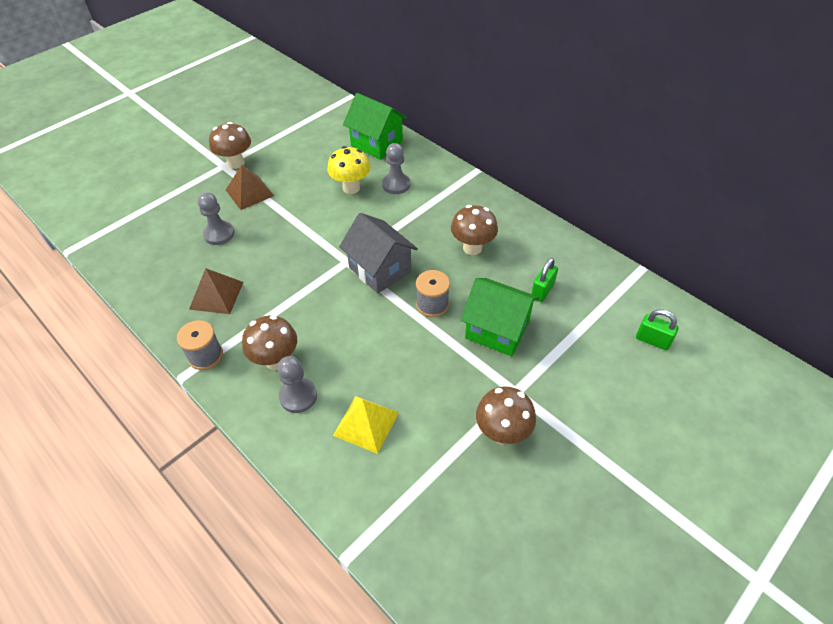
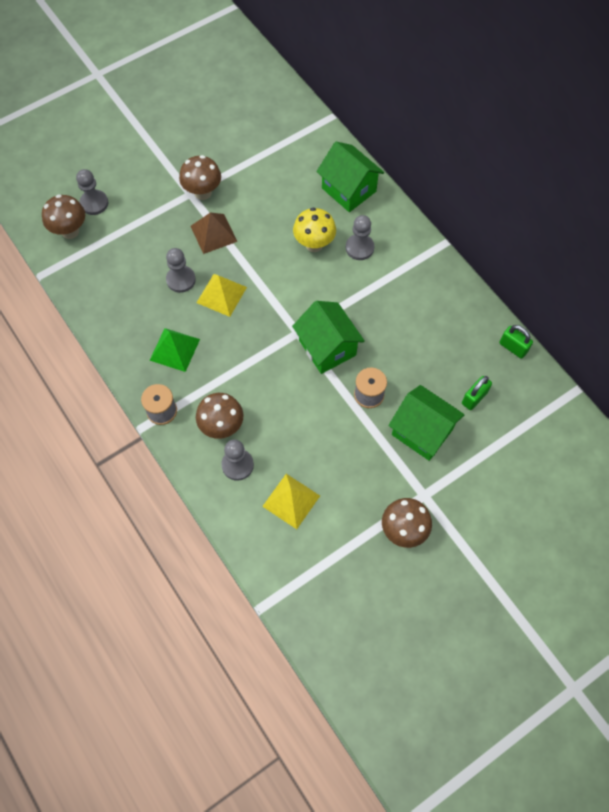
camera: 10 degrees right, 15 degrees up
brown pyramid [189,268,244,314] -> green pyramid [149,328,200,372]
grey house [339,213,418,294] -> green house [292,301,365,374]
brown mushroom [451,205,498,255] -> brown mushroom moved to [42,194,85,239]
green padlock [636,309,678,350] -> green padlock moved to [500,325,533,359]
none -> grey pawn [76,169,108,215]
none -> yellow pyramid [197,274,247,317]

